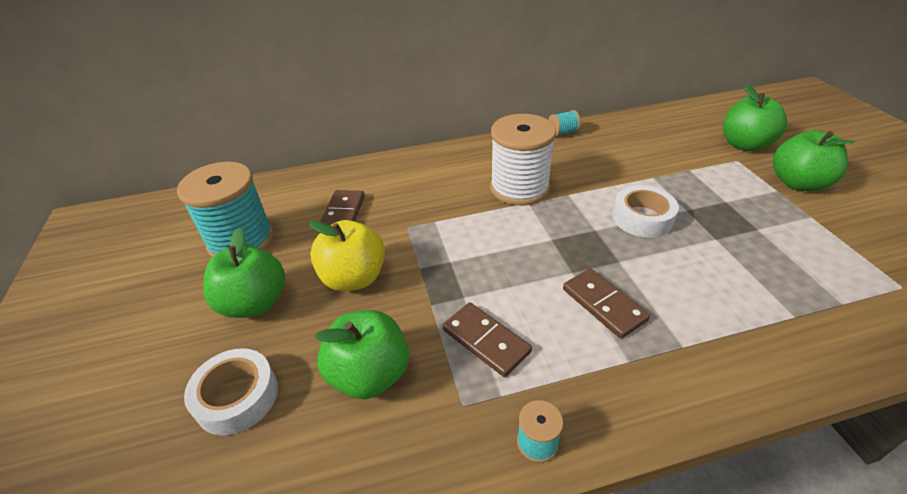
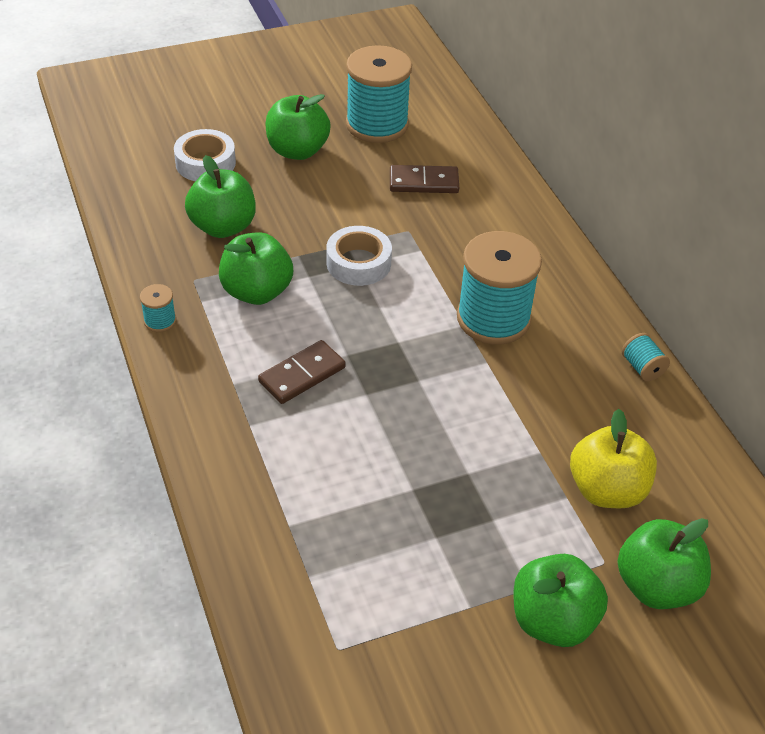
camera: 80 degrees right, 5 degrees up
yellow apple [309,220,385,291] -> yellow apple moved to [570,409,657,508]
brown domino [443,303,532,377] -> green apple [219,232,293,305]
white spool [490,114,556,206] -> turquoise spool [457,231,542,345]
white tape [612,185,679,238] -> white tape moved to [326,226,392,286]

